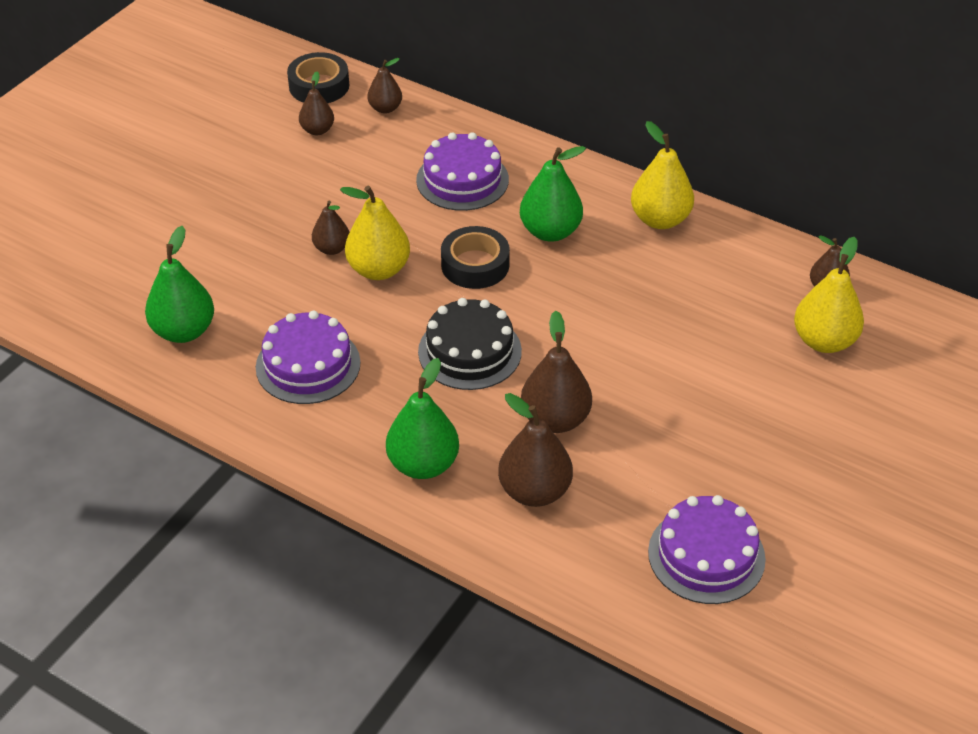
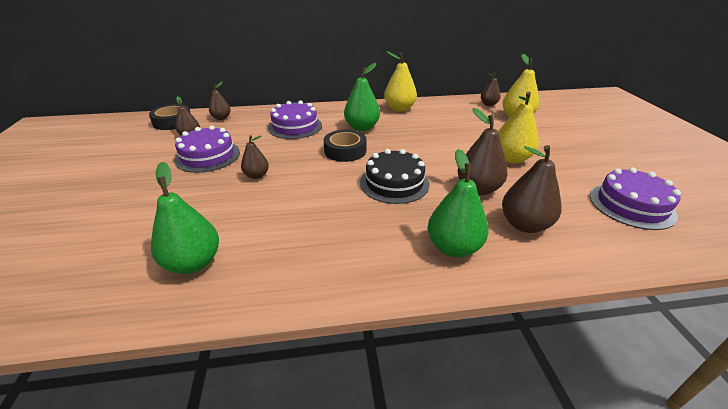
camera: 40 degrees left, 10 degrees down
purple cake [256,311,361,404] -> purple cake moved to [174,126,240,173]
yellow pear [340,186,410,280] -> yellow pear moved to [498,92,539,164]

